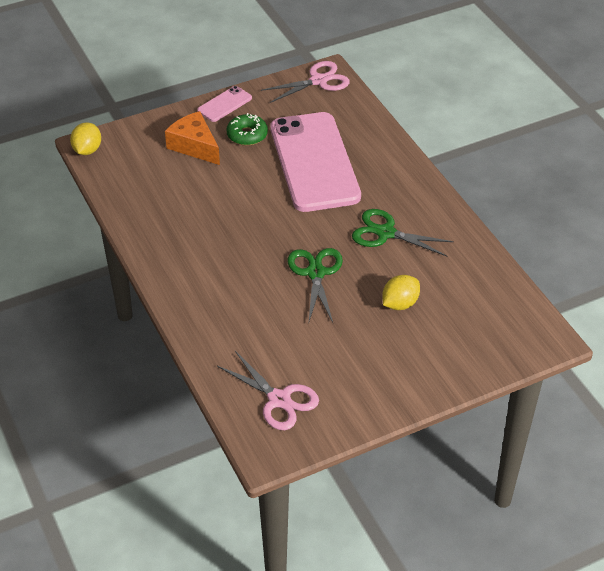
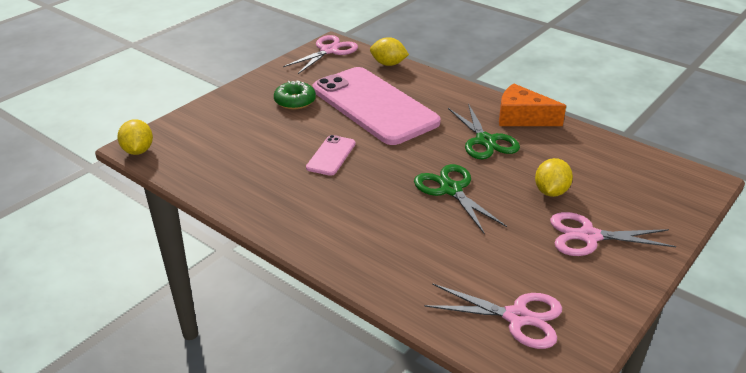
camera: 25 degrees left, 10 degrees down
orange cheese [165,111,220,165] -> orange cheese moved to [499,84,566,126]
pink phone [197,86,252,122] -> pink phone moved to [306,135,356,176]
green scissors [352,209,454,256] -> green scissors turned 105 degrees counterclockwise [448,103,520,159]
none -> yellow lemon [370,37,409,66]
none -> pink scissors [550,212,676,256]

